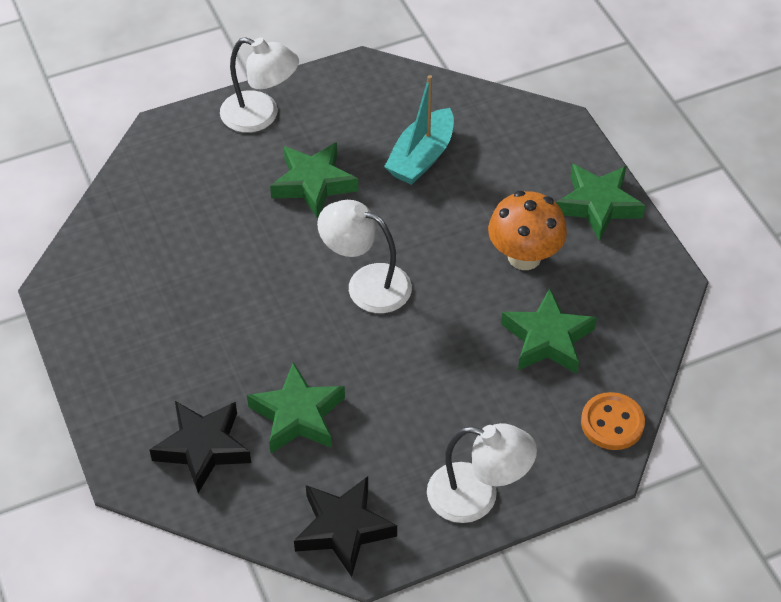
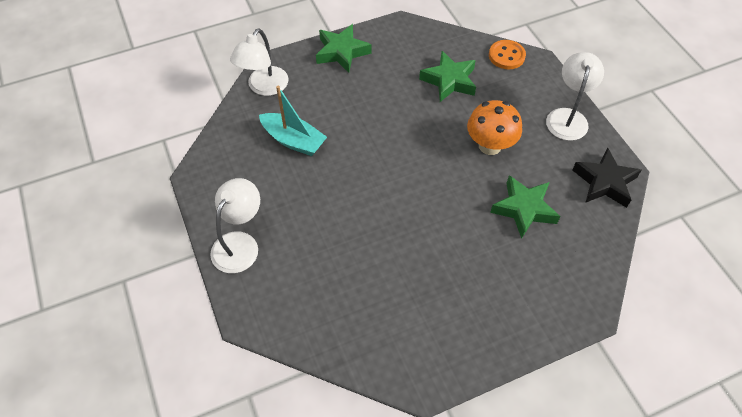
camera: 90 degrees left, 5 degrees up
black star [149,401,251,493] -> none
green star [270,142,358,219] -> none
white lamp [317,200,412,313] -> white lamp moved to [230,28,289,96]
orange mushroom [488,191,567,270] -> orange mushroom moved to [467,100,522,155]

